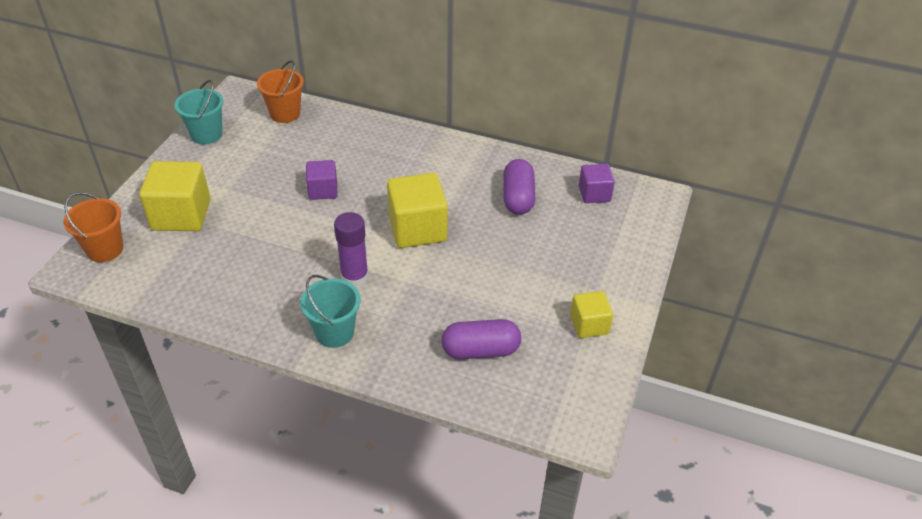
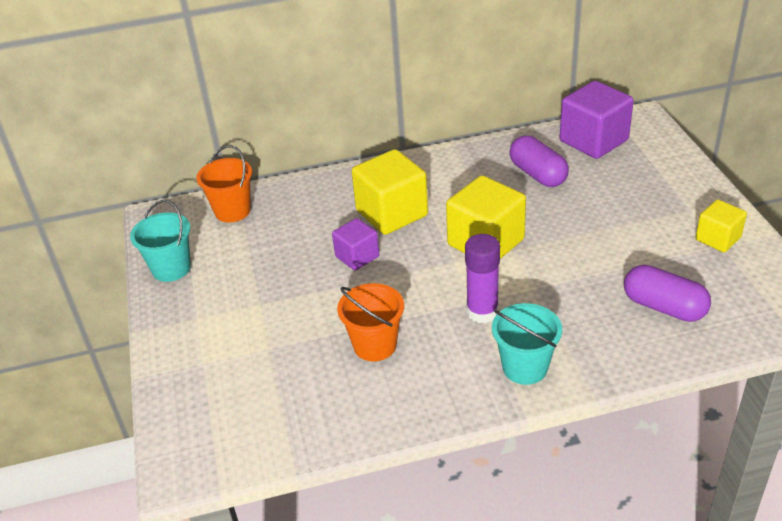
camera: 30 degrees left, 5 degrees down
orange bucket [63,192,123,262] -> orange bucket moved to [337,283,404,362]
yellow cube [139,161,210,231] -> yellow cube moved to [352,149,428,235]
purple capsule [441,319,521,359] -> purple capsule turned 75 degrees clockwise [624,265,711,322]
purple cube [579,164,615,203] -> purple cube [559,81,634,159], size x1.73

